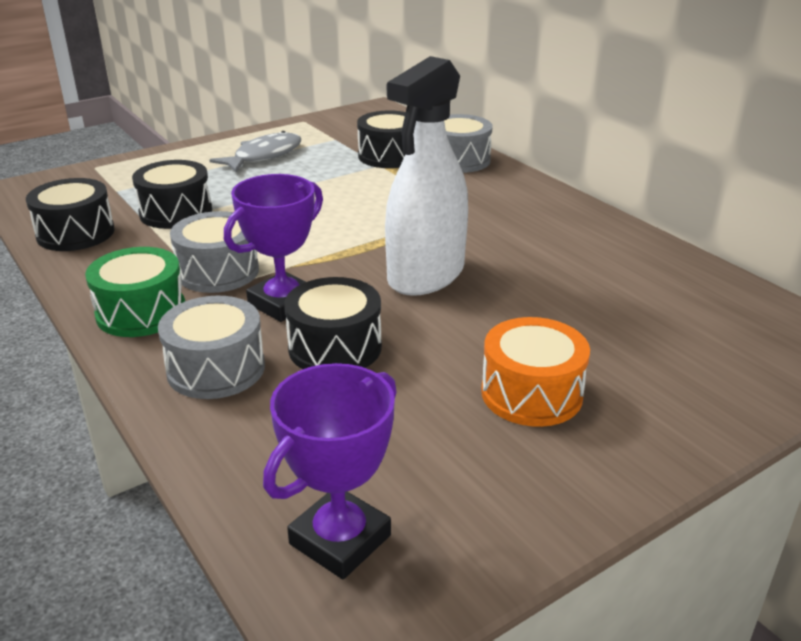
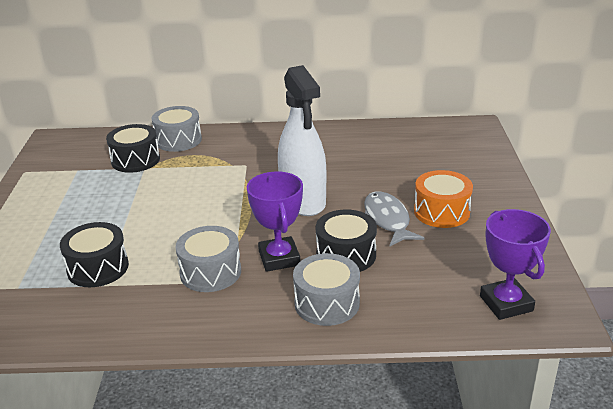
camera: 55 degrees left, 0 degrees up
black drum [26,178,115,251] -> none
green drum [85,247,185,337] -> none
grey fish [210,131,301,172] -> grey fish moved to [364,191,424,246]

